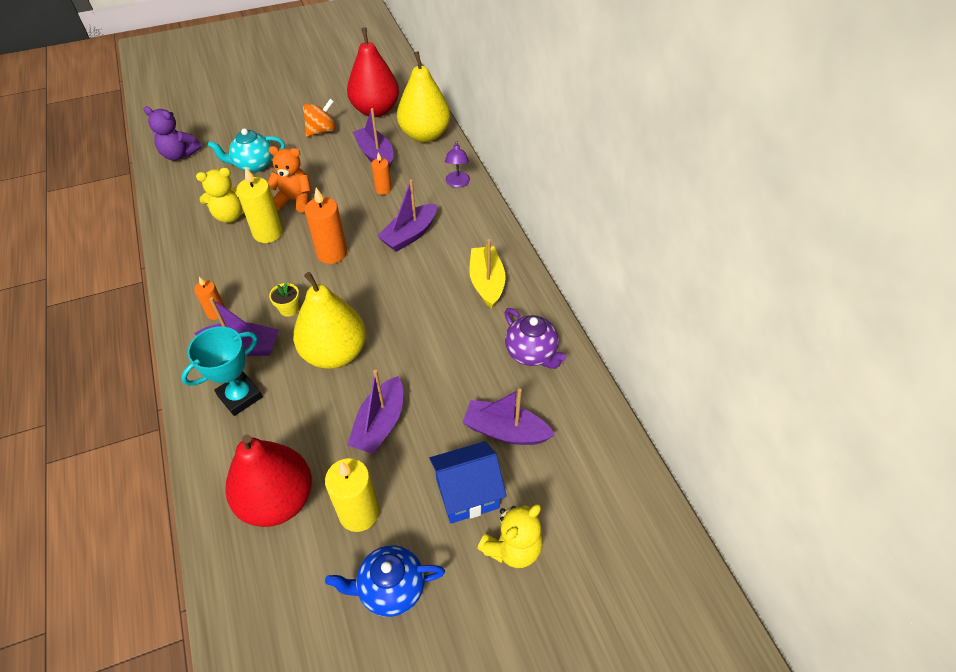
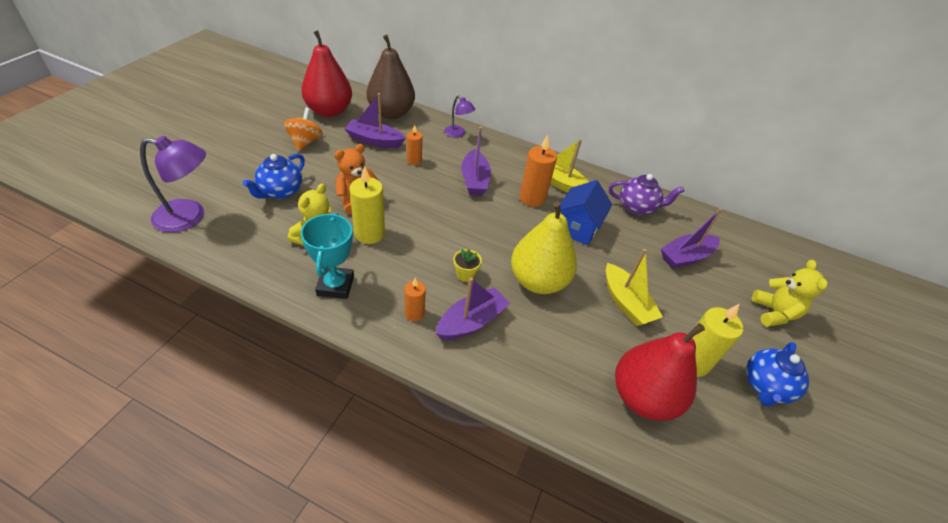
camera: 50 degrees left, 5 degrees down
purple teddy bear [143,107,202,161] -> purple lamp [140,136,206,232]
turquoise trophy [181,327,263,416] -> turquoise trophy moved to [301,213,354,299]
turquoise teapot [208,128,285,173] -> blue teapot [243,154,305,199]
orange candle [305,188,347,264] -> orange candle moved to [519,135,557,207]
purple boat [347,370,403,454] -> yellow boat [606,249,663,326]
yellow pear [397,51,450,142] -> brown pear [367,35,415,119]
blue house [429,441,506,524] -> blue house moved to [560,180,612,246]

